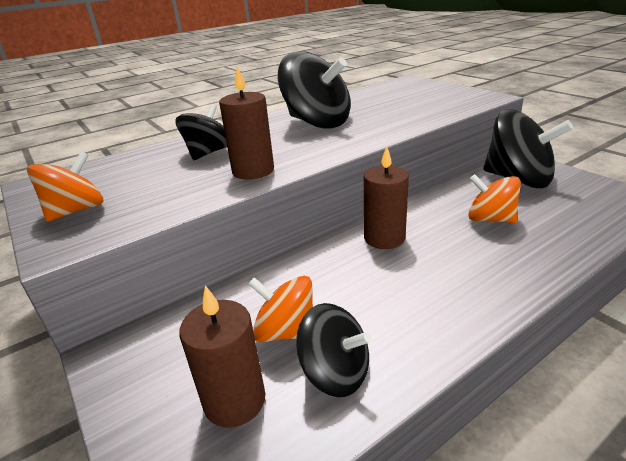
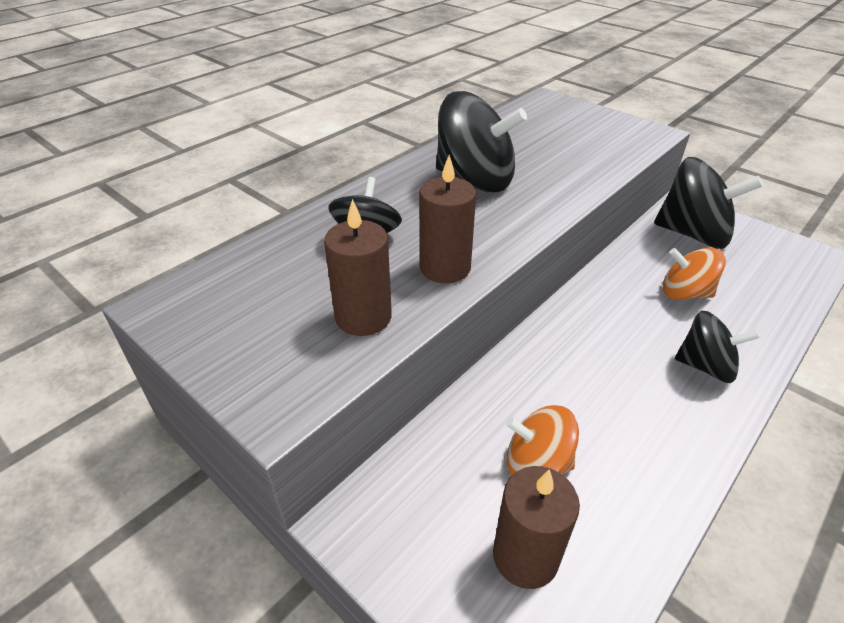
camera: 15 degrees left, 10 degrees up
orange spinning top [27,151,104,222] -> none
black spinning top [296,303,372,397] -> black spinning top moved to [675,311,760,383]
brown candle [364,146,409,249] -> brown candle moved to [324,199,392,336]

